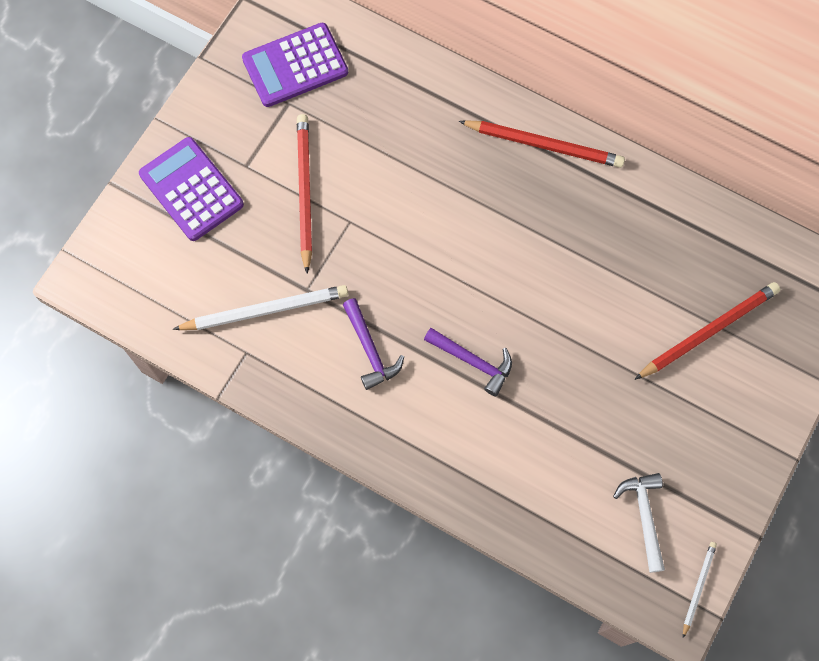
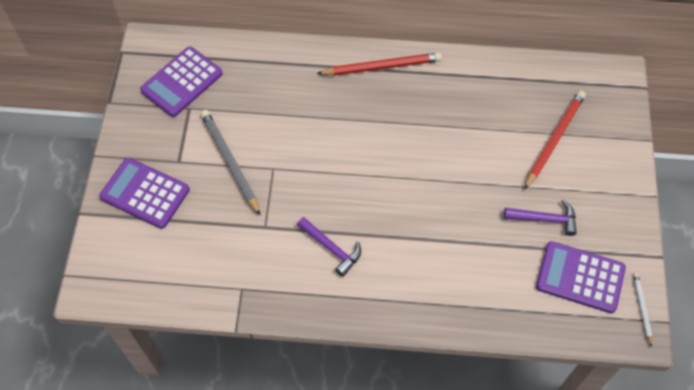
camera: 25 degrees left, 10 degrees down
white pencil [173,285,348,330] -> none
red pencil [297,114,312,274] -> grey pencil [201,110,261,216]
purple hammer [424,328,512,396] -> purple hammer moved to [504,200,577,236]
white hammer [613,473,665,573] -> purple calculator [536,241,626,313]

